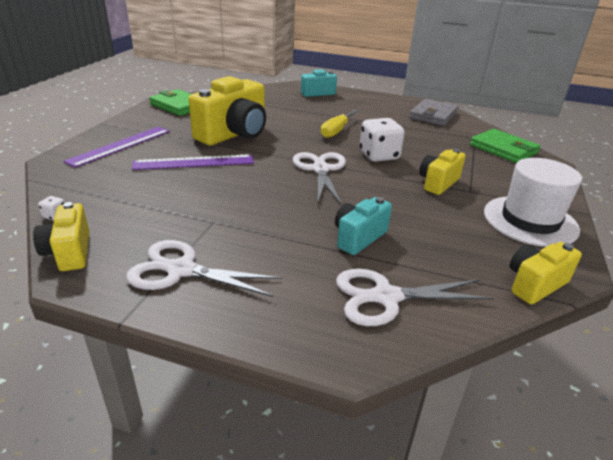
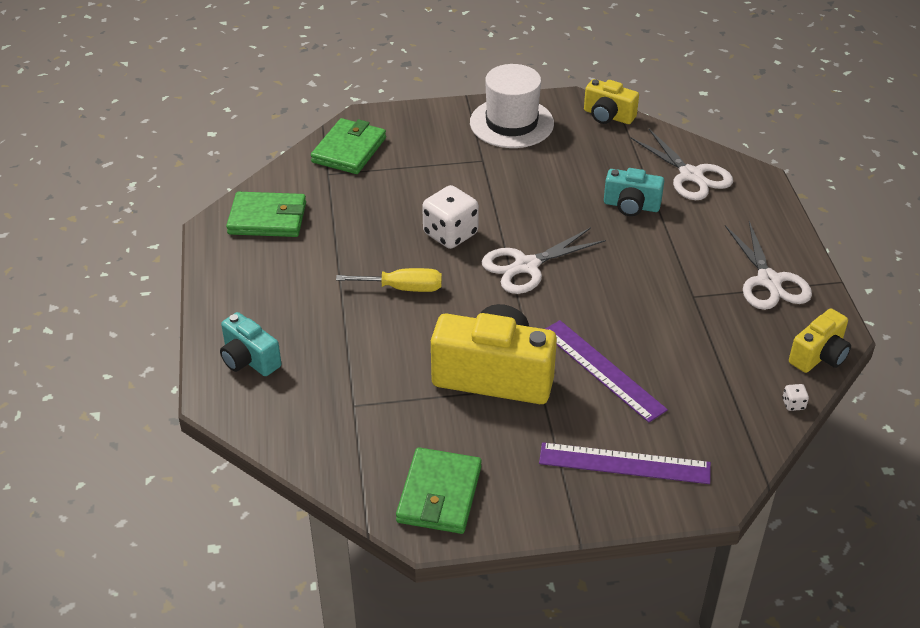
camera: 115 degrees left, 10 degrees up
grey wallet [409,99,458,126] -> green wallet [226,192,306,237]
yellow camera [419,149,466,195] -> none

